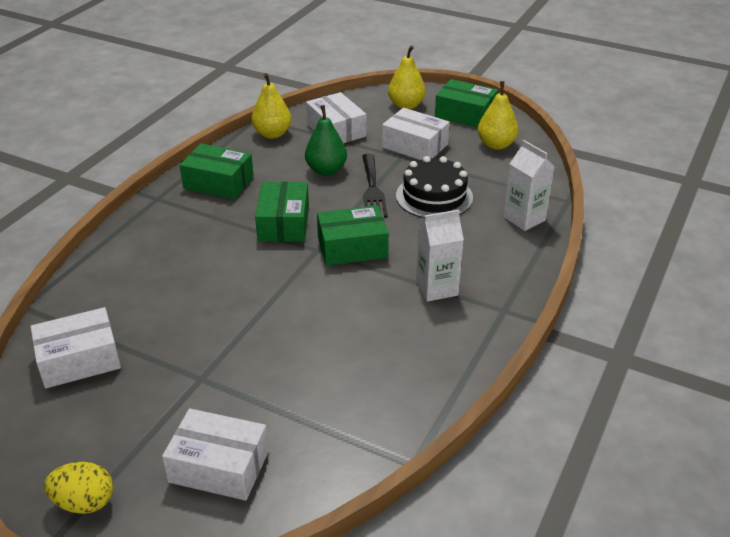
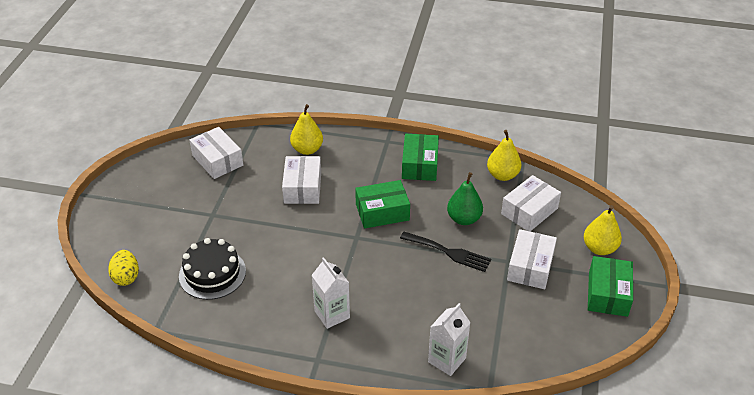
camera: 75 degrees right, 5 degrees up
yellow egg [44,462,113,514] -> yellow egg moved to [108,250,139,286]
white box [162,408,269,501] -> white box moved to [282,156,321,204]
green box [317,205,389,266] -> none
black fork [362,154,388,218] -> black fork turned 135 degrees counterclockwise [400,232,491,272]
black cake [396,156,473,218] -> black cake moved to [179,238,246,300]
yellow pear [478,81,518,150] -> yellow pear moved to [290,104,323,155]

